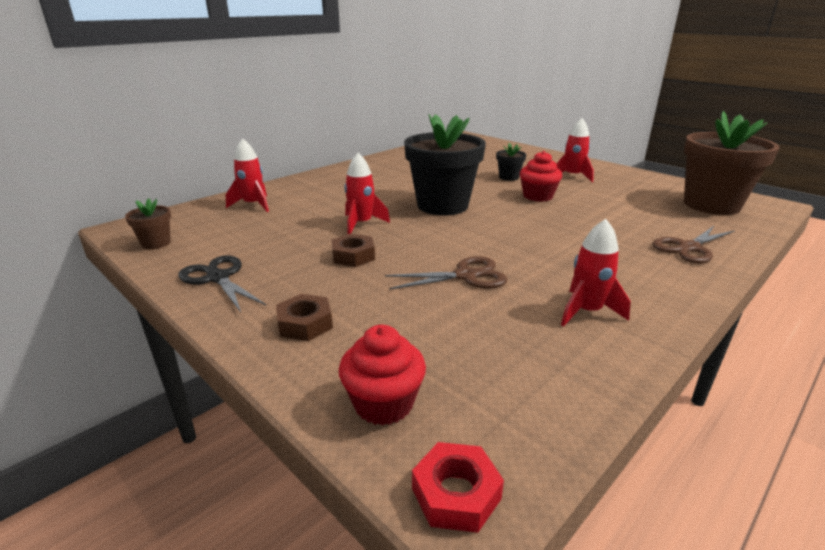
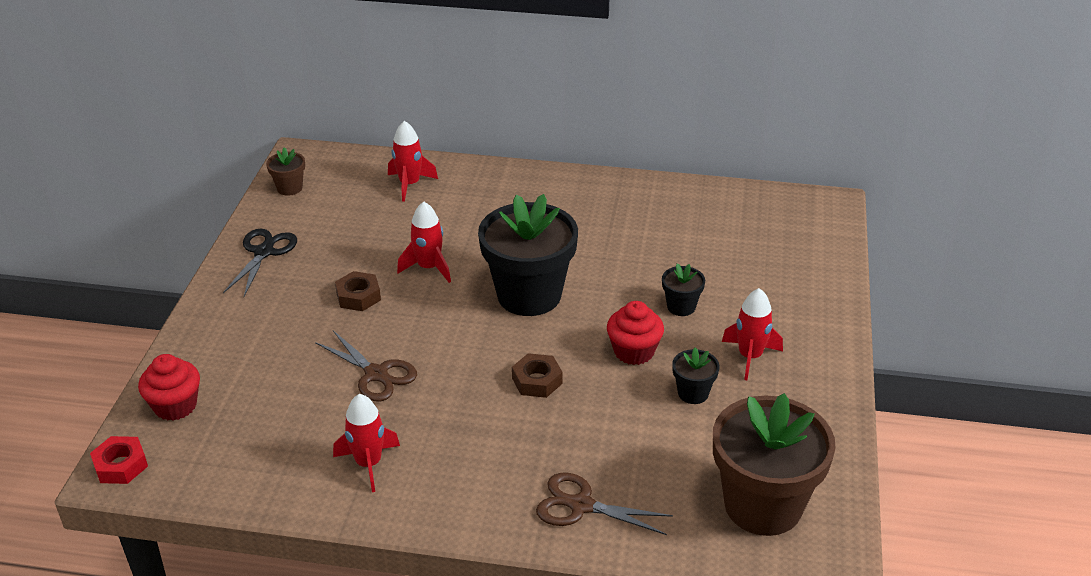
camera: 55 degrees right, 10 degrees up
brown nut [276,294,333,341] -> brown nut moved to [512,353,563,398]
none -> black flower pot [672,347,720,404]

